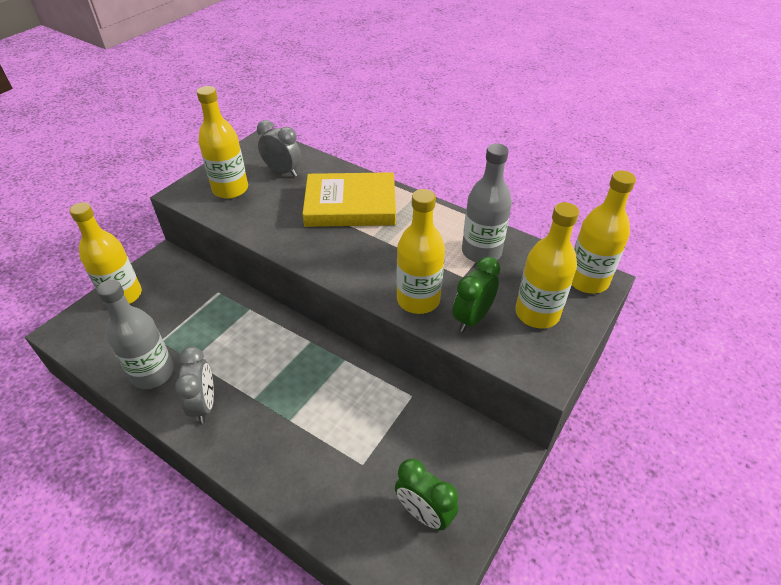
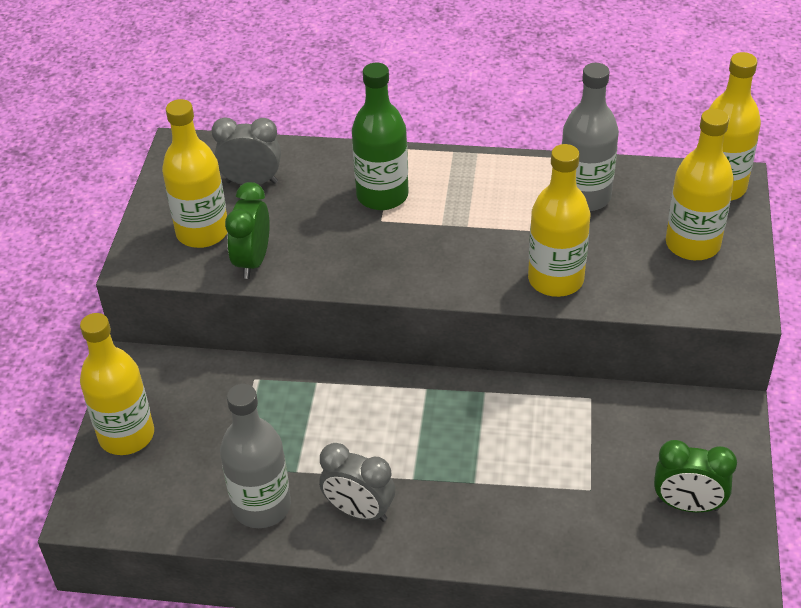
camera: 25 degrees left, 0 degrees up
grey clock [175,347,214,423] -> grey clock turned 150 degrees clockwise [319,443,395,522]
yellow book [303,172,396,227] -> green bottle [352,63,409,210]
green clock [453,257,500,332] -> green clock moved to [225,182,270,279]

